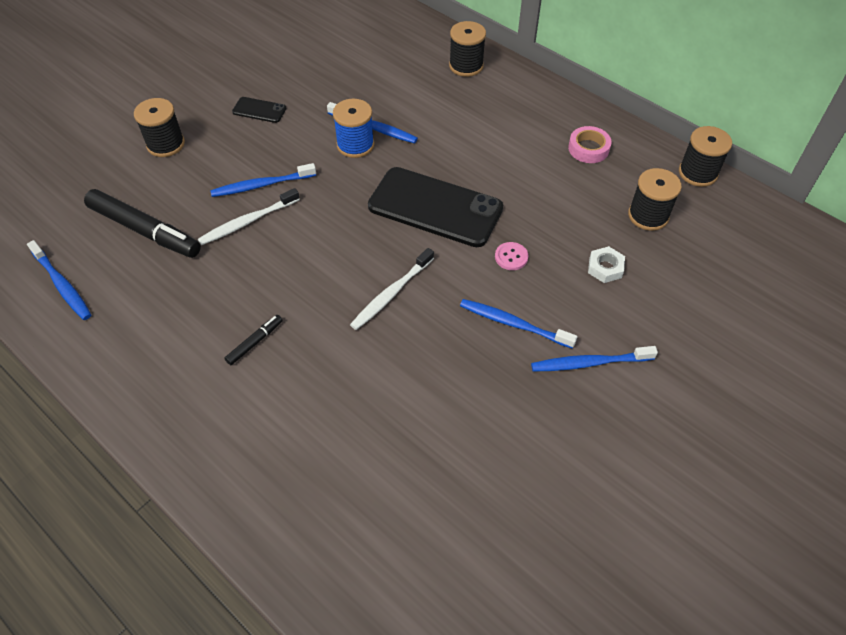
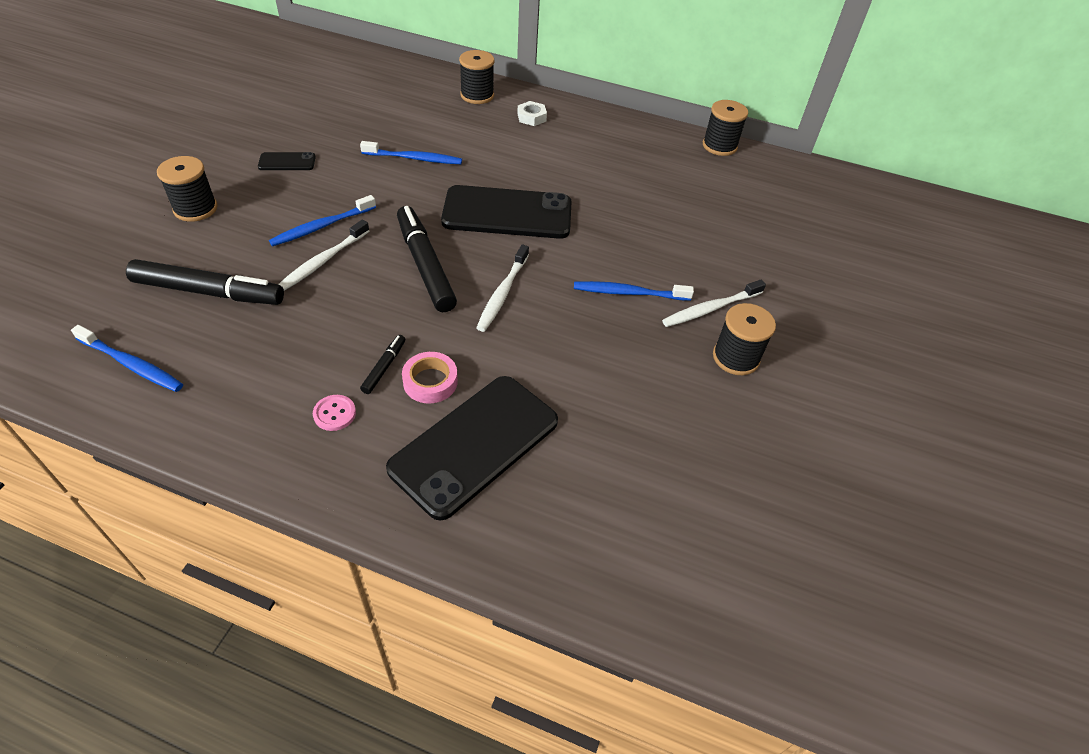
camera: 25 degrees left, 5 degrees down
blue spool [333,99,374,158] -> none
pink button [495,242,528,270] -> pink button moved to [313,395,356,431]
blue toothbrush [531,346,658,372] -> white toothbrush [662,280,766,327]
pink tape [568,126,612,163] -> pink tape moved to [402,352,458,403]
white nut [588,246,625,283] -> white nut moved to [517,101,547,126]
black spool [628,168,682,231] -> black spool moved to [713,303,776,375]
none -> black phone [386,376,558,521]
none -> black marker [397,206,457,312]

